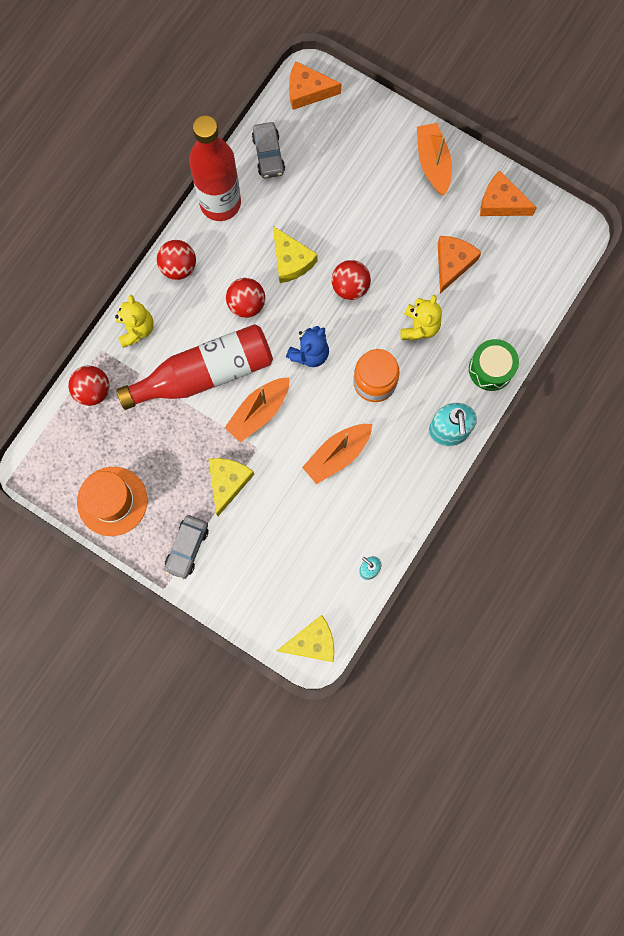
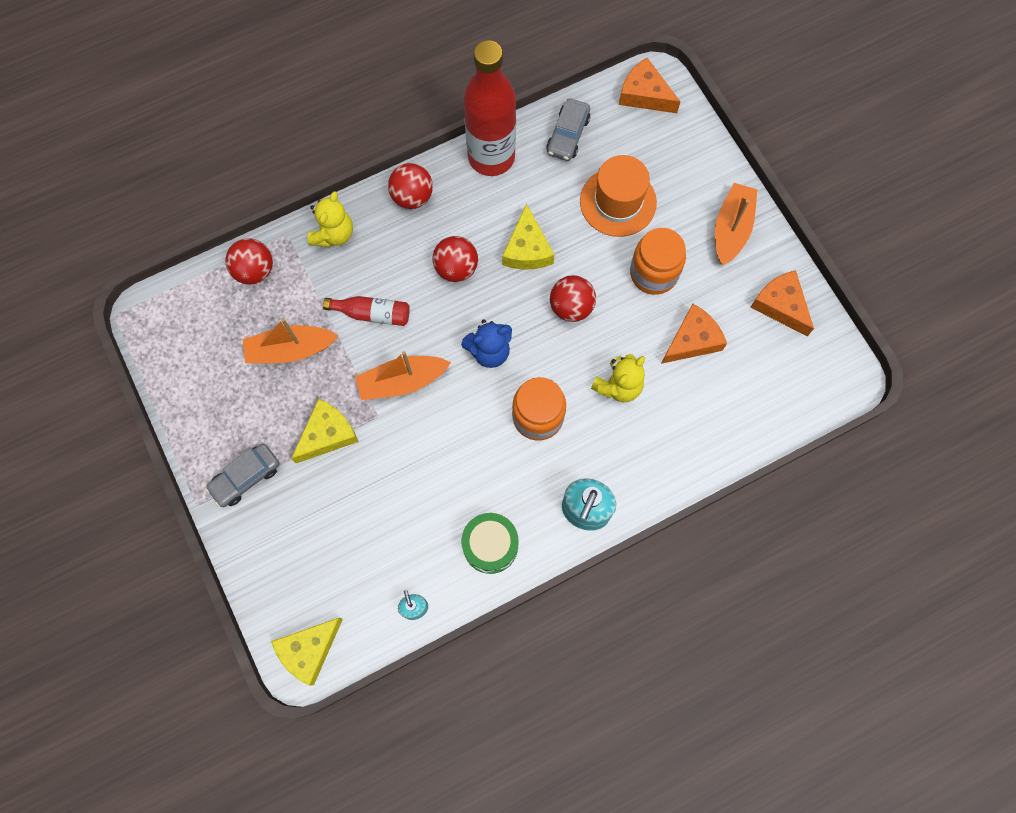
camera: 30 degrees right, 5 degrees down
orange hat [77,467,147,536] -> orange hat moved to [580,155,657,237]
red bottle [116,324,273,410] -> red bottle [323,296,410,326], size x0.47
yellow cheese [277,615,334,662] -> yellow cheese turned 120 degrees clockwise [271,618,343,685]
orange boat [302,424,372,484] -> orange boat moved to [243,318,338,363]
green drum [469,339,519,391] -> green drum moved to [461,513,519,574]
none -> orange jar [630,228,686,295]

